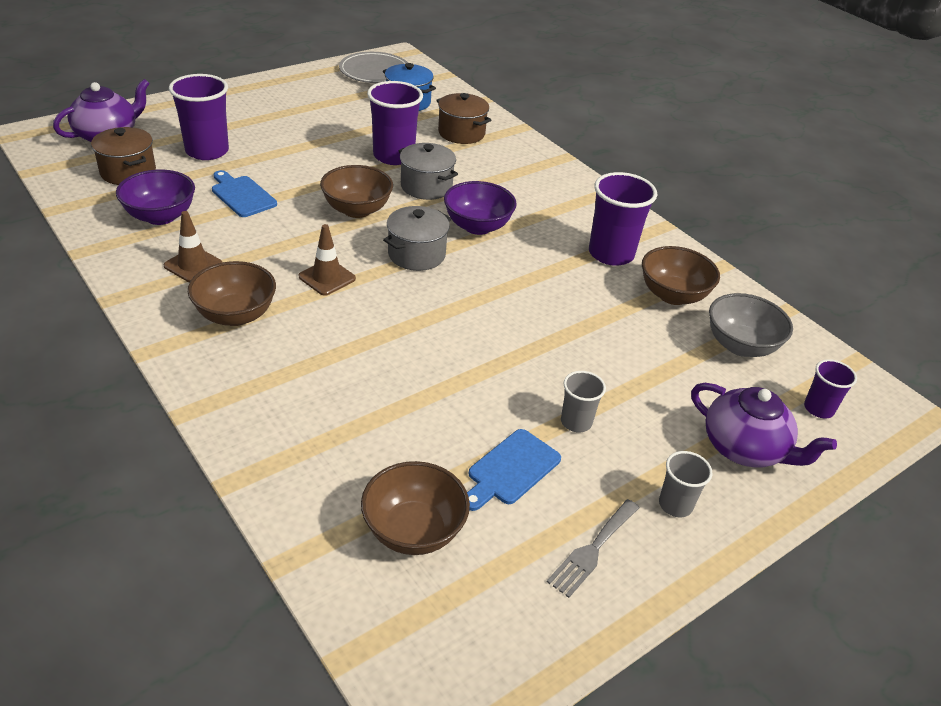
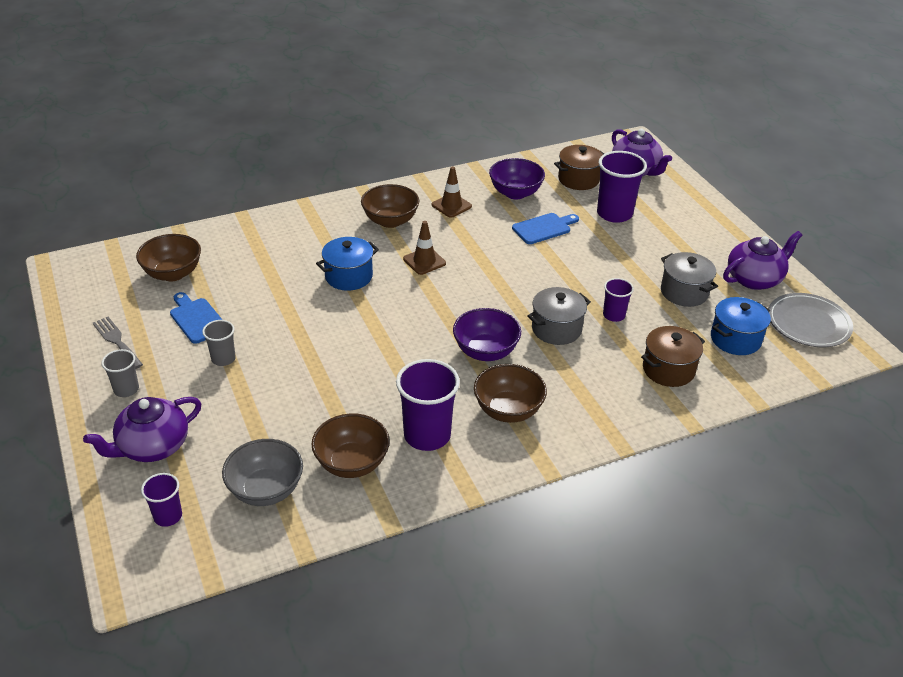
camera: 105 degrees right, 0 degrees up
brown bowl [320,165,393,218] -> brown bowl moved to [474,364,547,423]
purple cup [367,81,423,165] -> purple cup [603,278,634,322], size x0.55
grey pot [383,206,451,271] -> grey pot moved to [661,252,718,307]
none -> blue pot [316,237,379,291]
none -> purple teapot [723,231,802,290]

